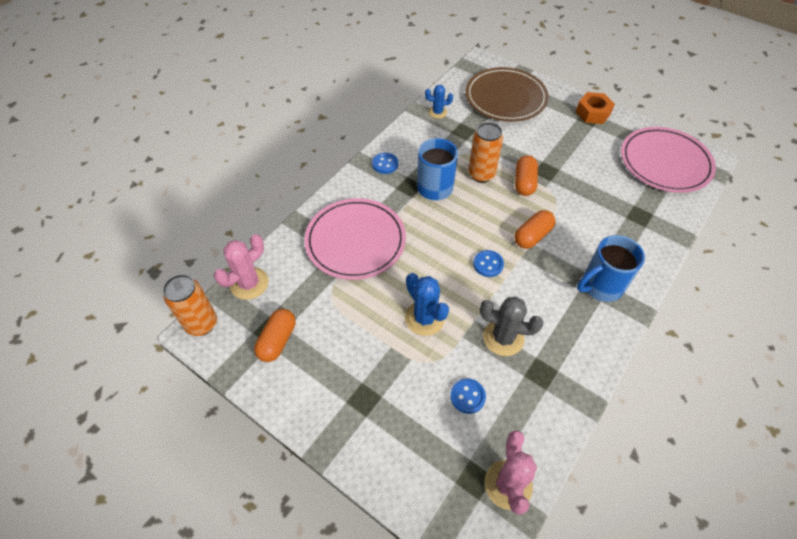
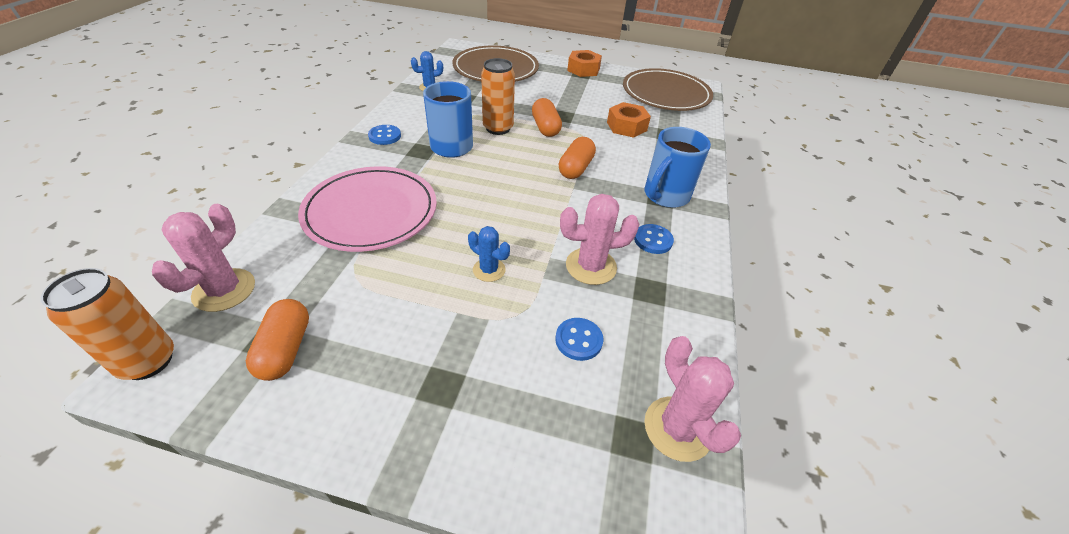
camera: 25 degrees left, 10 degrees down
blue cactus [405,273,449,336] -> blue cactus [468,226,510,282], size x0.62
blue button [473,250,504,277] -> blue button moved to [634,224,674,254]
grey cactus [480,297,543,356] -> pink cactus [560,194,640,285]
pink plate [621,127,716,193] -> brown plate [623,68,713,111]
none -> orange nut [607,102,651,138]

